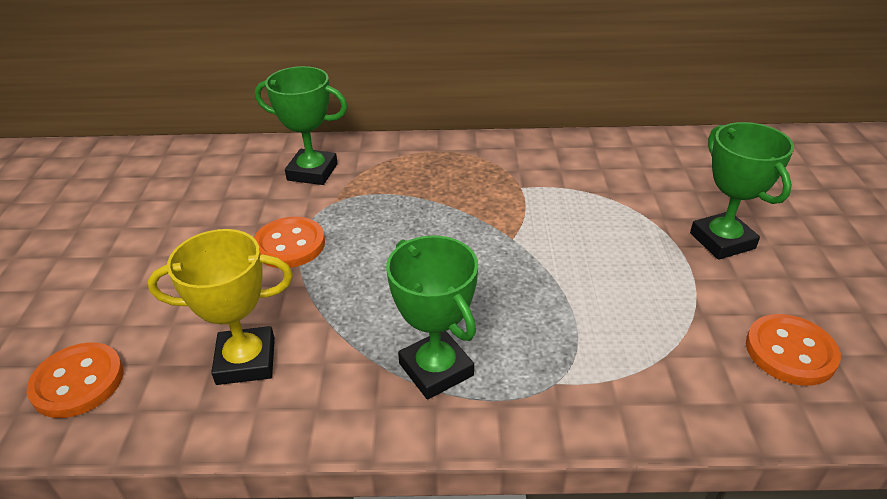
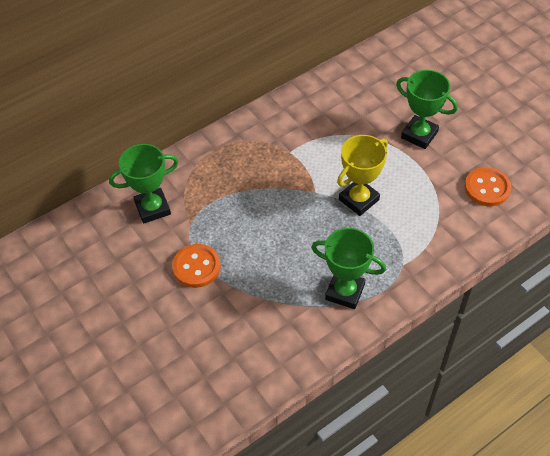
camera: 35 degrees left, 15 degrees up
orange button [27,342,124,418] -> none
yellow trophy [147,229,293,385] -> yellow trophy moved to [337,135,388,216]

